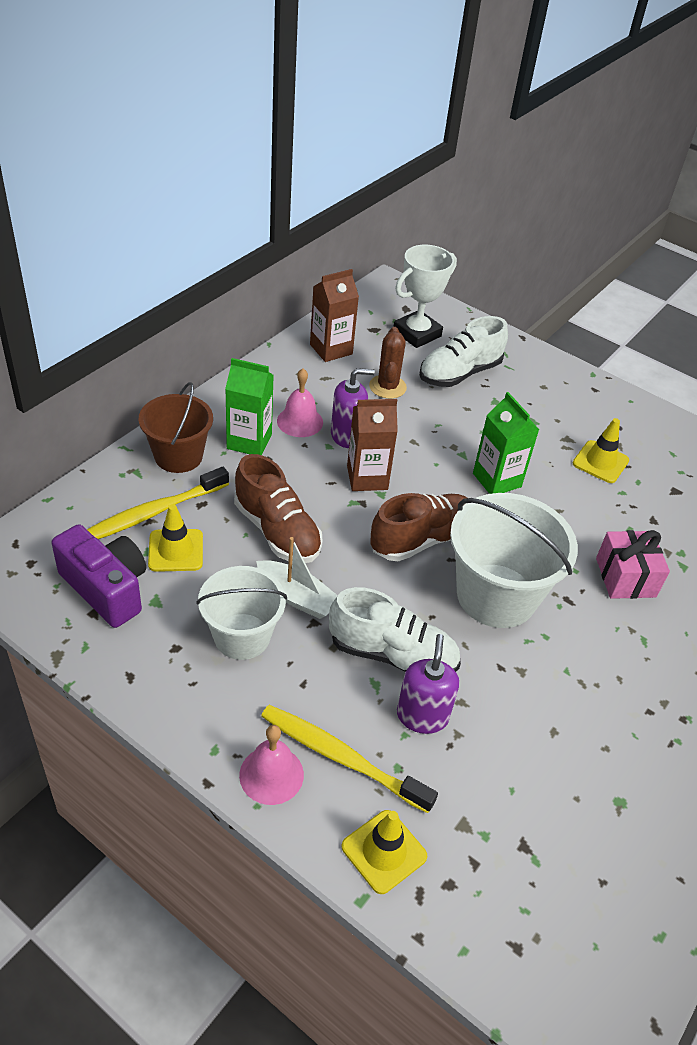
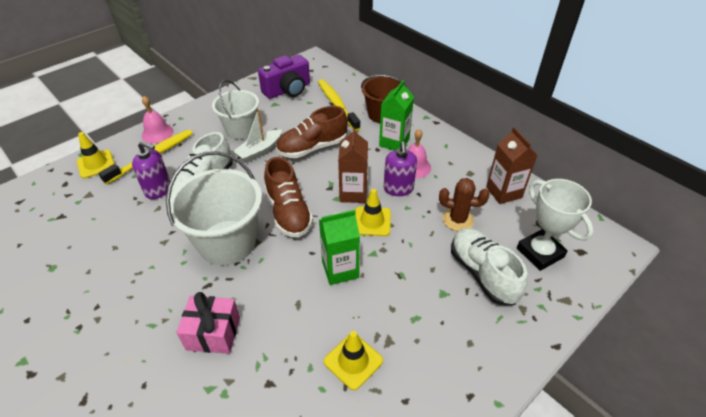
camera: 105 degrees right, 0 degrees up
yellow traffic cone [148,504,203,572] -> yellow traffic cone moved to [355,189,391,236]

